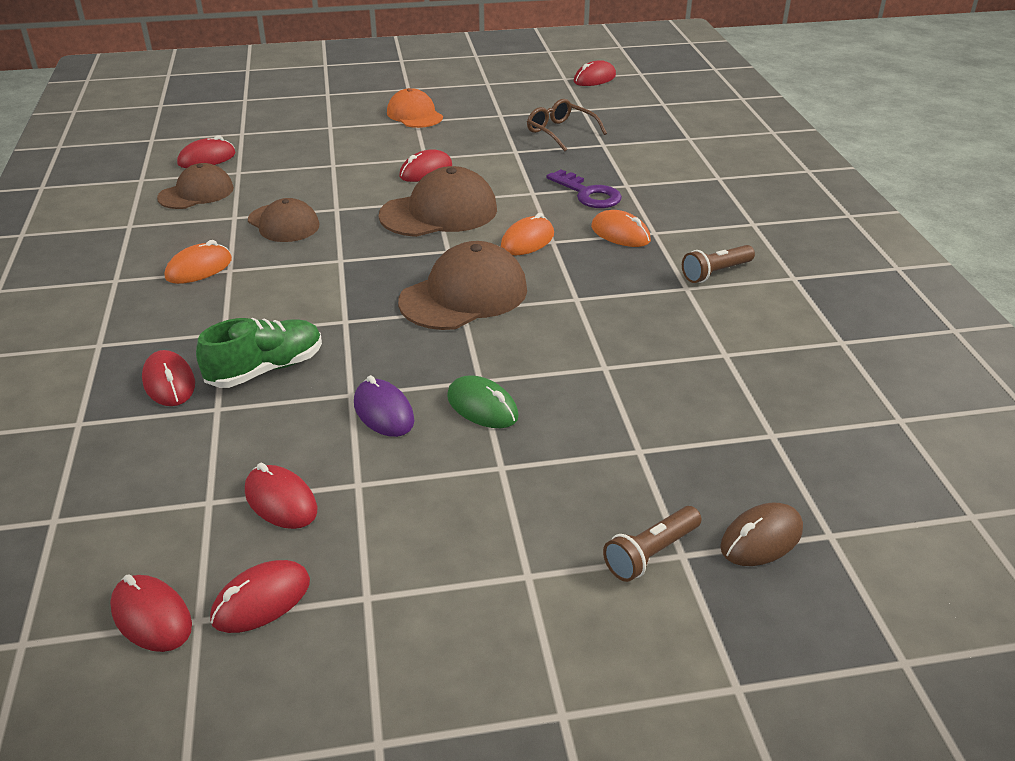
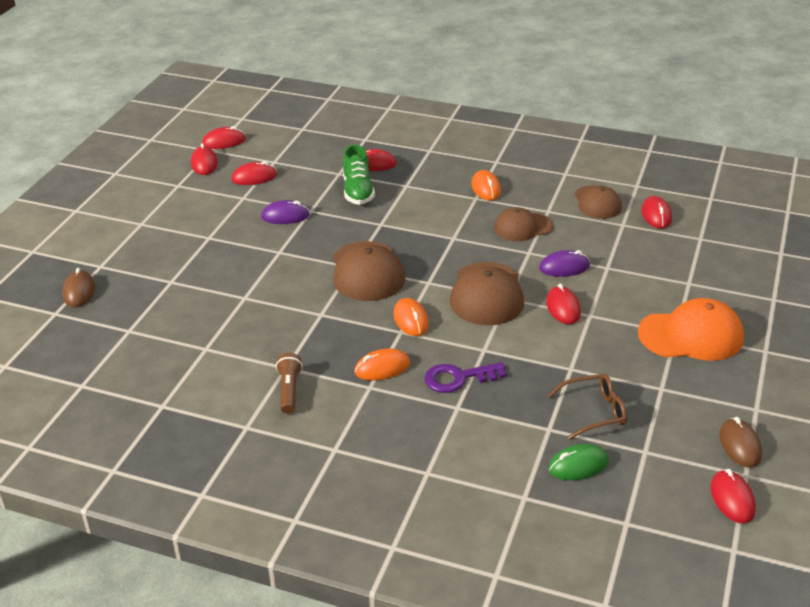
camera: 120 degrees right, 0 degrees up
orange cap [387,88,443,128] -> orange cap [638,298,744,361], size x1.53
green mouse [447,375,519,428] -> green mouse moved to [548,444,609,480]
brown flashlight [603,506,702,582] -> none
none -> purple mouse [539,250,590,277]
none -> brown mouse [719,417,762,468]

